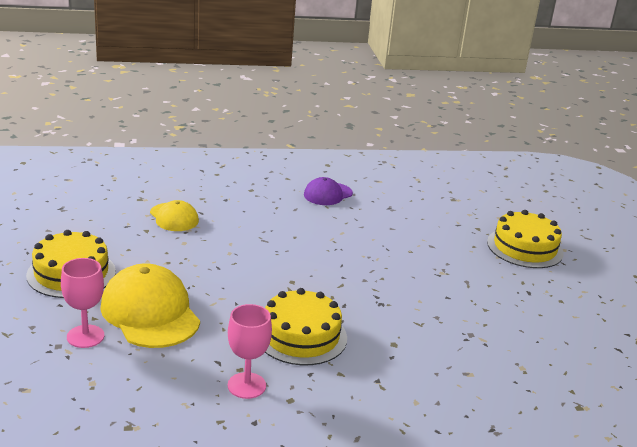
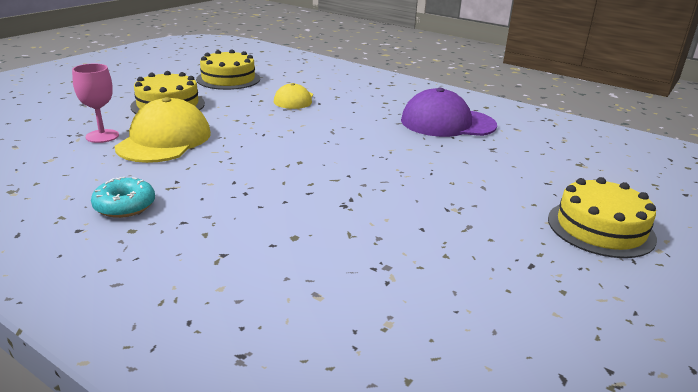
camera: 45 degrees right, 0 degrees up
pink goblet [228,304,272,399] -> turquoise donut [91,177,155,218]
yellow cake [265,288,347,365] -> yellow cake moved to [196,49,260,90]
purple cap [304,177,353,205] -> purple cap [401,88,497,137], size x1.74

